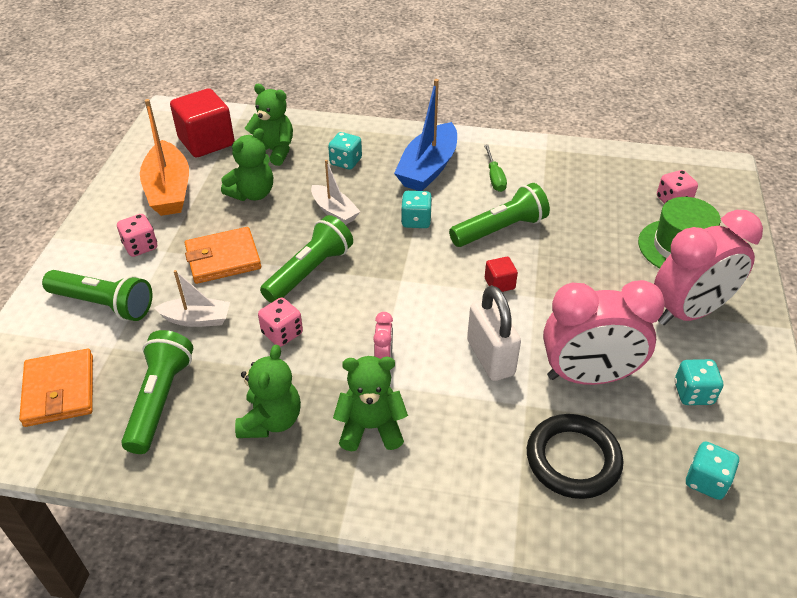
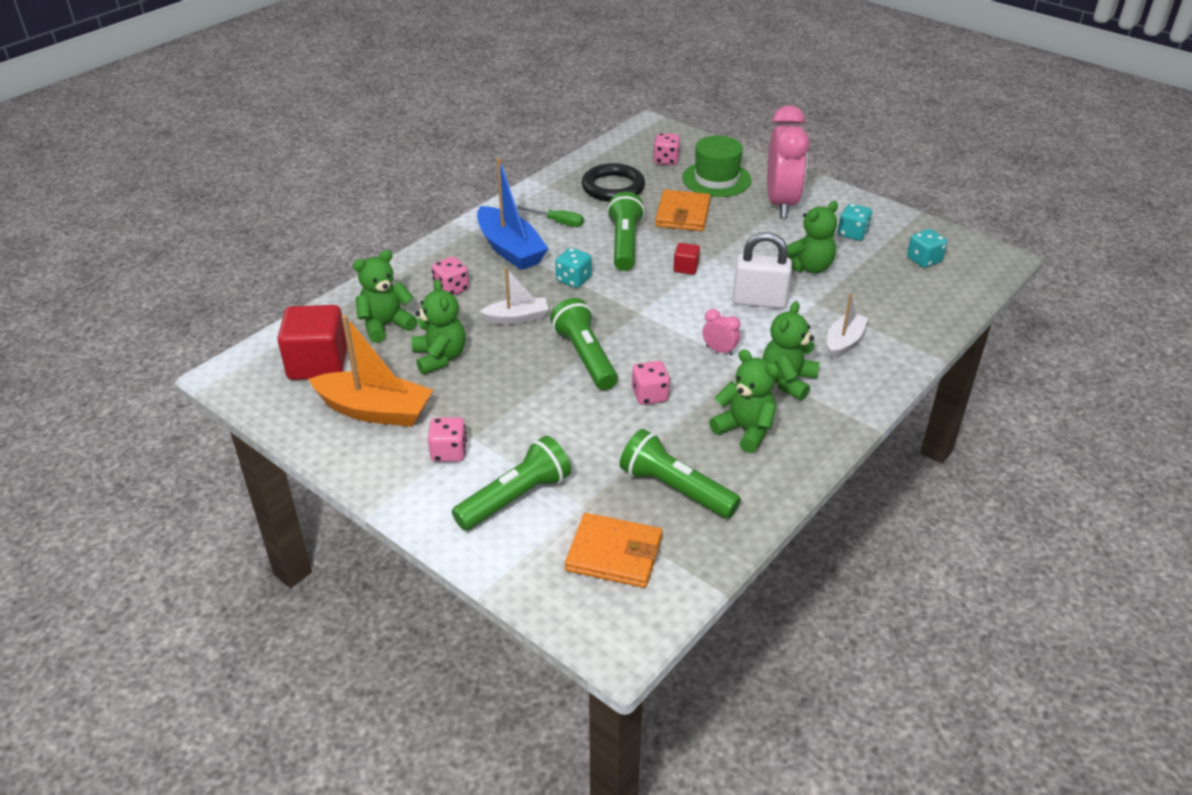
camera: 60 degrees left, 5 degrees down
white boat [154,270,230,327] -> white boat moved to [827,293,868,358]
orange wallet [185,227,261,284] -> orange wallet moved to [655,190,710,231]
turquoise dice [328,132,362,170] -> pink dice [431,257,469,295]
black ring [527,414,623,499] -> black ring moved to [582,163,645,202]
pink clock [543,280,665,385] -> green teddy bear [787,201,838,273]

